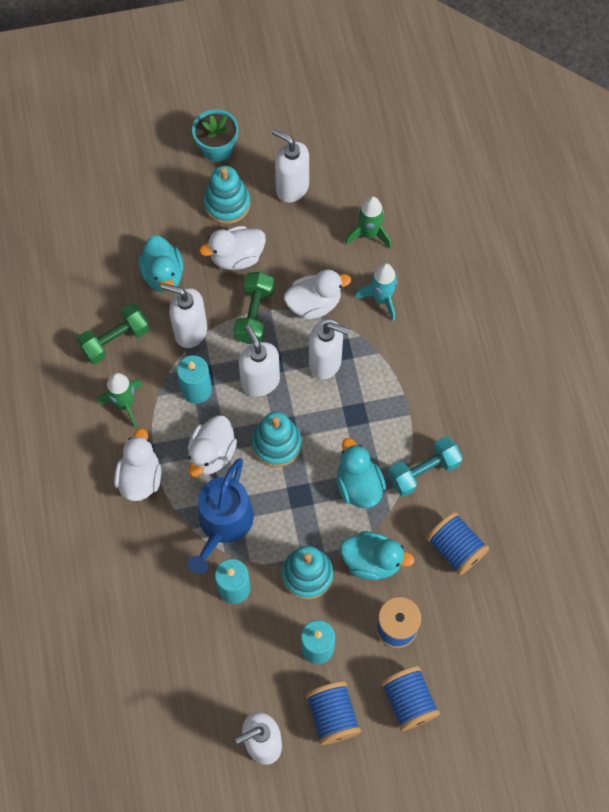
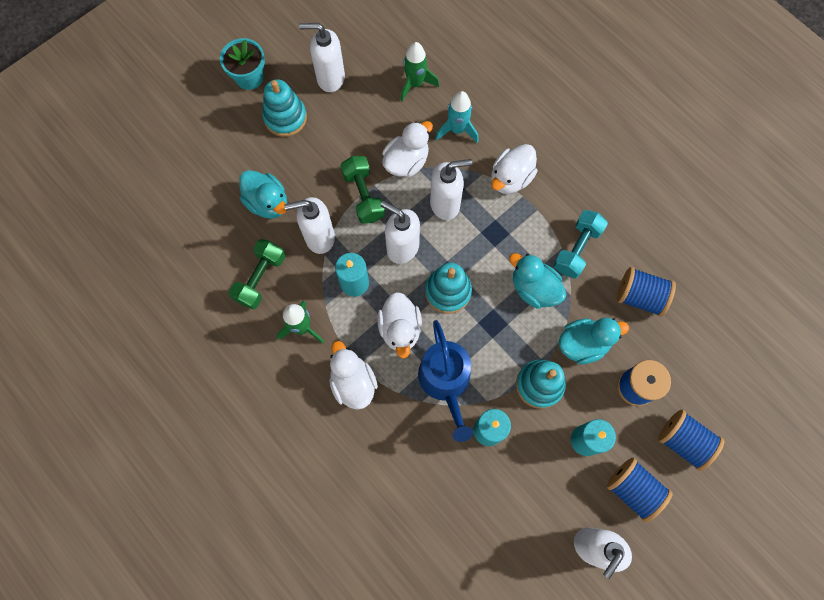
camera: 30 degrees left, 5 degrees up
white duck [199,226,266,270] -> white duck moved to [491,144,537,194]

